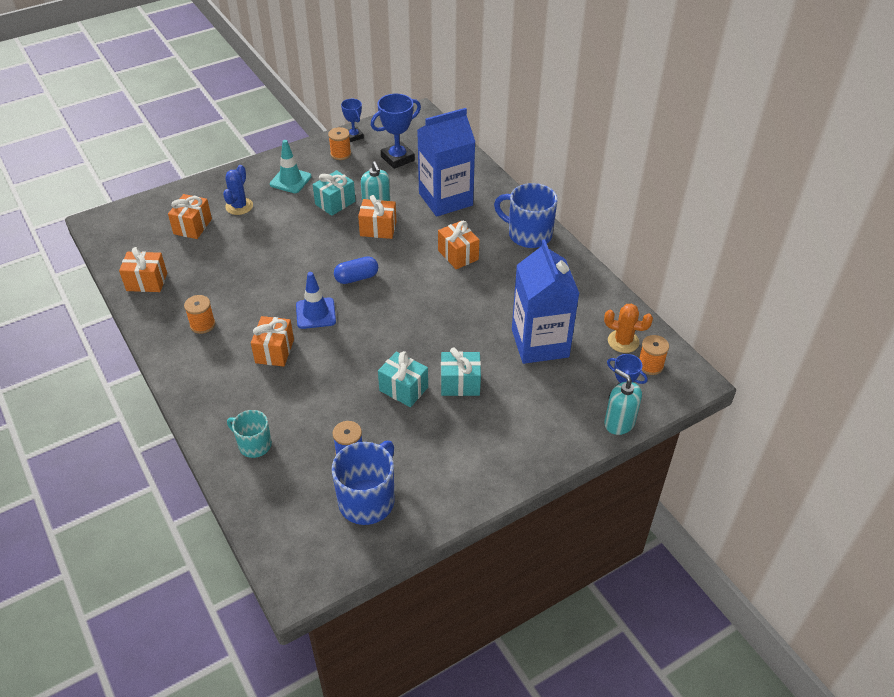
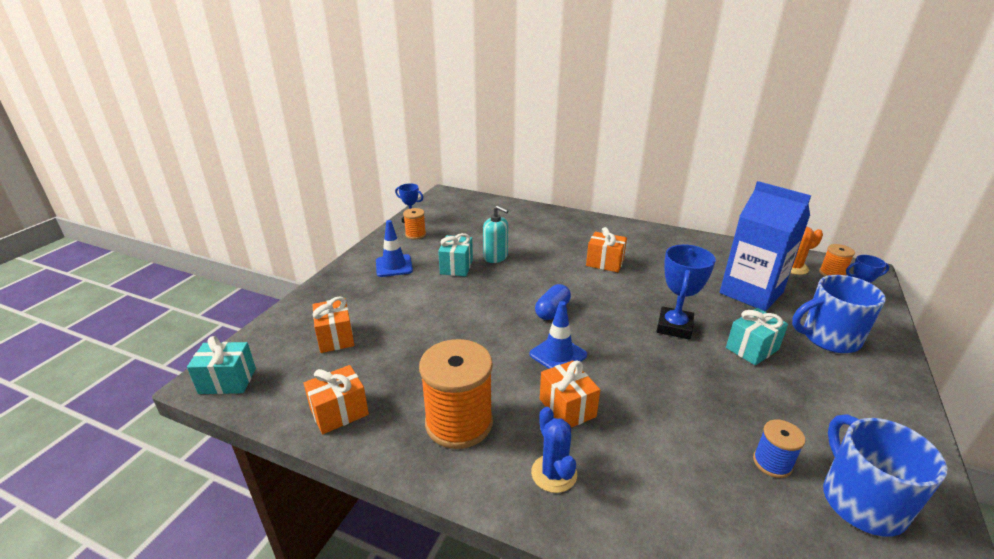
camera: 35 degrees left, 15 degrees down
orange spool [184,295,215,334] -> orange spool [419,339,493,449], size x2.01
blue cactus [223,165,253,215] -> blue cactus moved to [531,407,577,493]
turquoise mug [227,410,272,458] -> none
turquoise traffic cone [270,140,312,193] -> blue traffic cone [376,220,413,277]
orange gift [358,195,396,239] -> none
blue trophy [371,94,421,169] -> blue trophy moved to [657,244,716,340]
turquoise gift [378,351,428,407] -> turquoise gift moved to [187,336,256,394]
blue carton [417,108,475,217] -> none
blue mug [494,183,558,248] -> blue mug moved to [792,275,886,353]
turquoise soap dispenser [604,369,642,435] -> none

